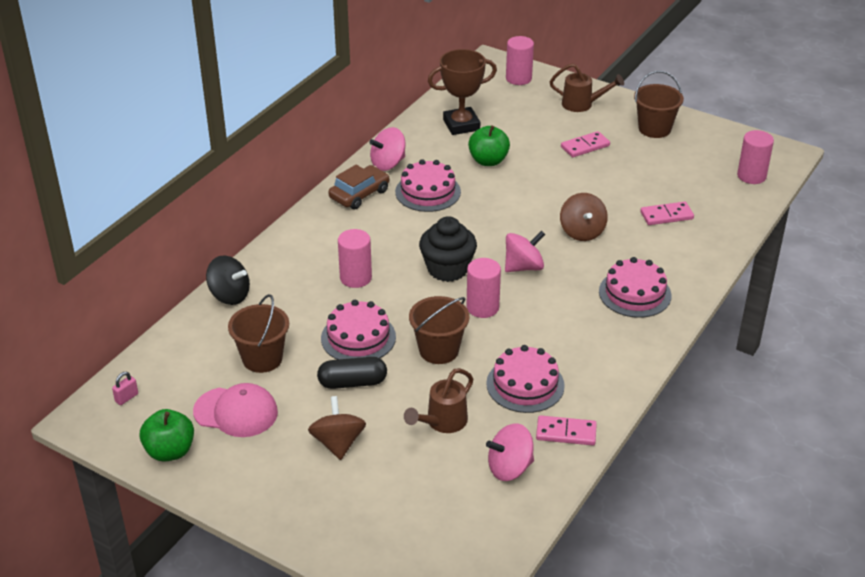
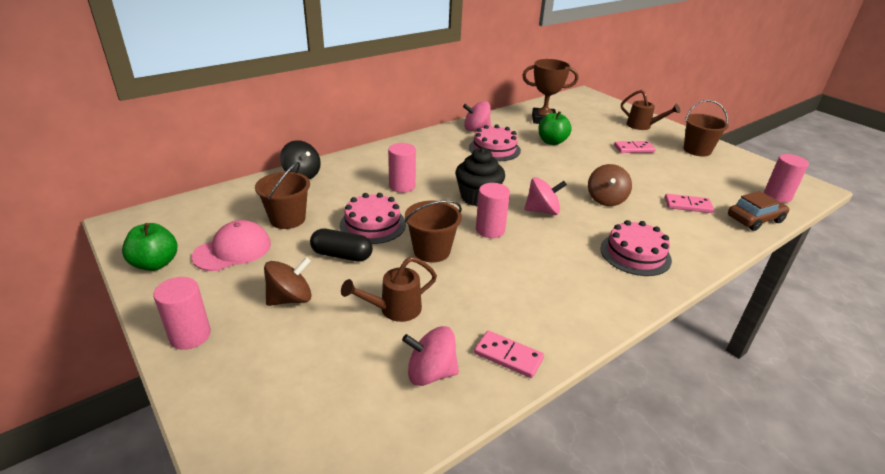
camera: 20 degrees right, 5 degrees down
pink padlock [112,372,138,405] -> none
pink cap [193,383,278,437] -> pink cap turned 75 degrees counterclockwise [191,220,271,271]
brown spinning top [308,396,366,460] -> brown spinning top turned 45 degrees clockwise [264,257,312,306]
brown car [328,165,389,209] -> brown car moved to [728,191,789,231]
pink cake [486,345,565,413] -> none
pink cylinder [506,36,534,85] -> pink cylinder moved to [153,277,211,350]

